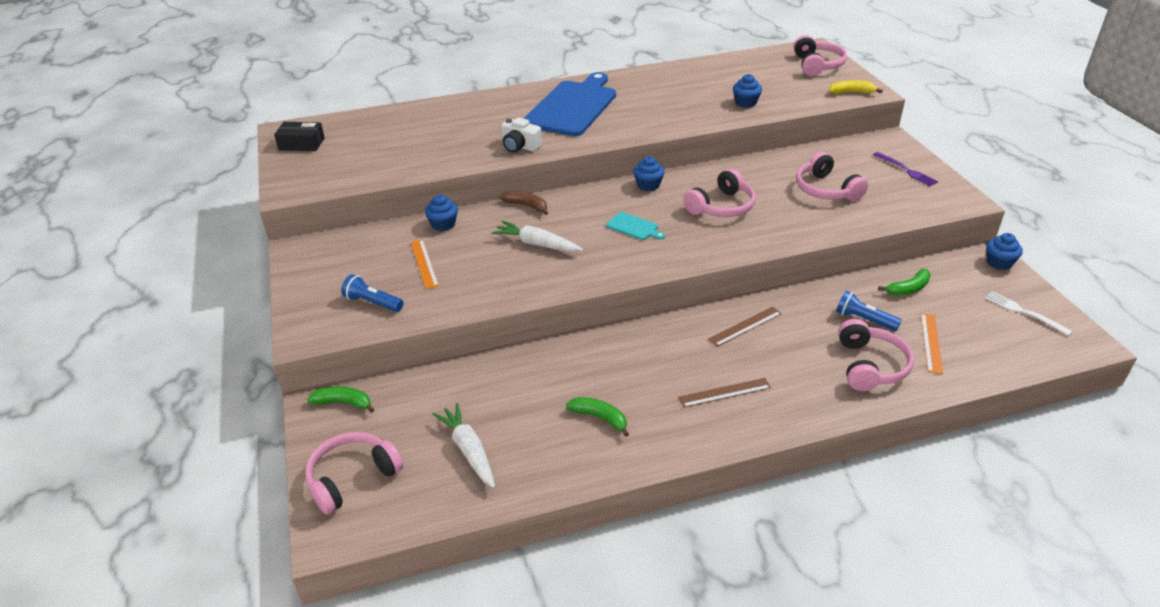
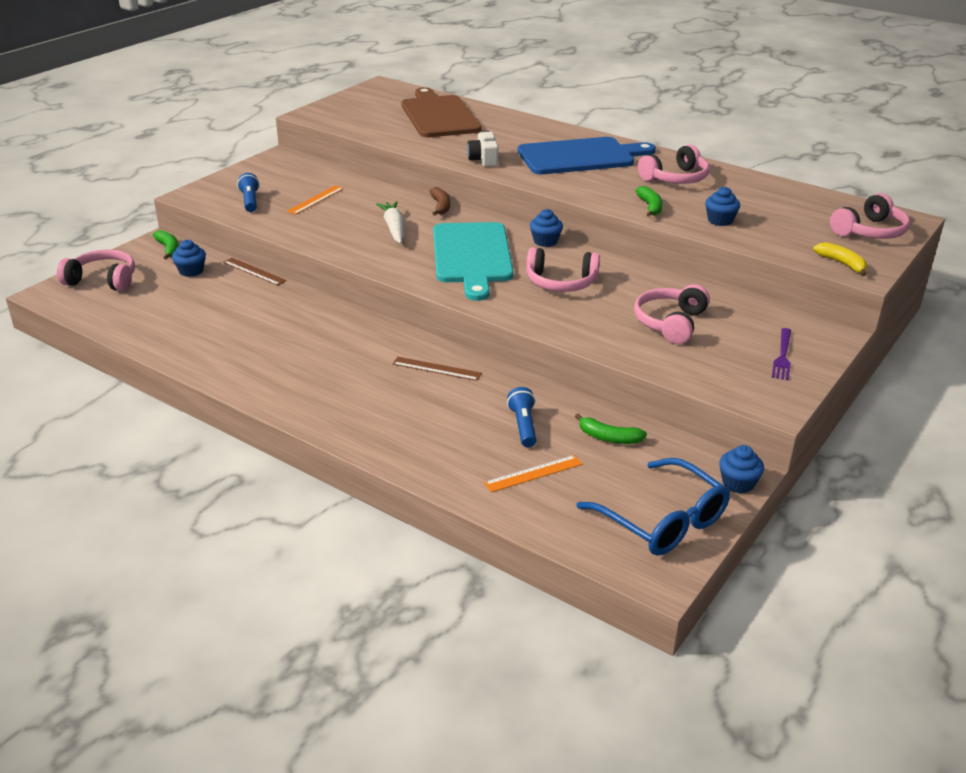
camera: 50 degrees right, 5 degrees down
black box [274,122,325,151] -> none
blue cupcake [425,194,458,231] -> blue cupcake moved to [172,240,206,277]
white carrot [433,403,495,488] -> none
green banana [566,397,629,437] -> green banana moved to [635,186,663,217]
turquoise cutting board [606,212,665,240] -> turquoise cutting board [433,222,513,301], size x2.47
brown ruler [678,378,771,408] -> brown ruler moved to [223,258,287,286]
pink headphones [838,319,914,391] -> pink headphones moved to [638,145,709,184]
white fork [985,291,1073,336] -> blue glasses [576,458,730,556]
none -> brown cutting board [401,87,482,137]

